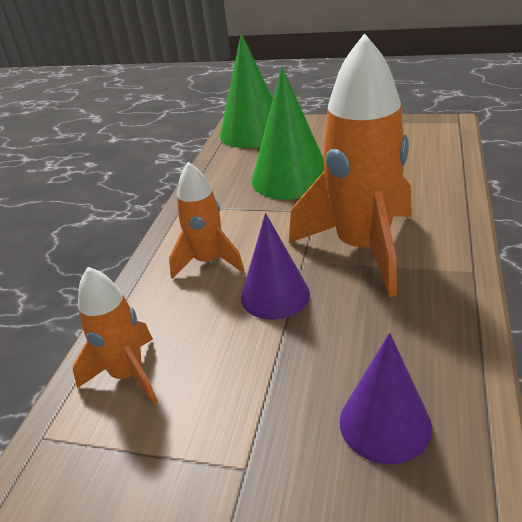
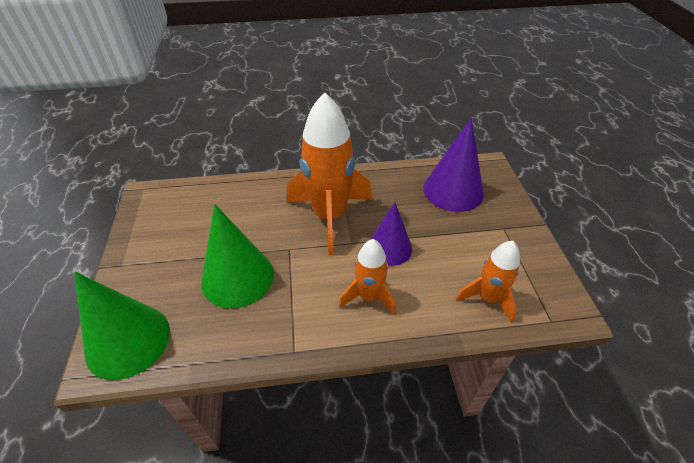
camera: 115 degrees left, 10 degrees up
purple cone [340,333,432,464] -> purple cone [423,117,484,212], size x1.51

